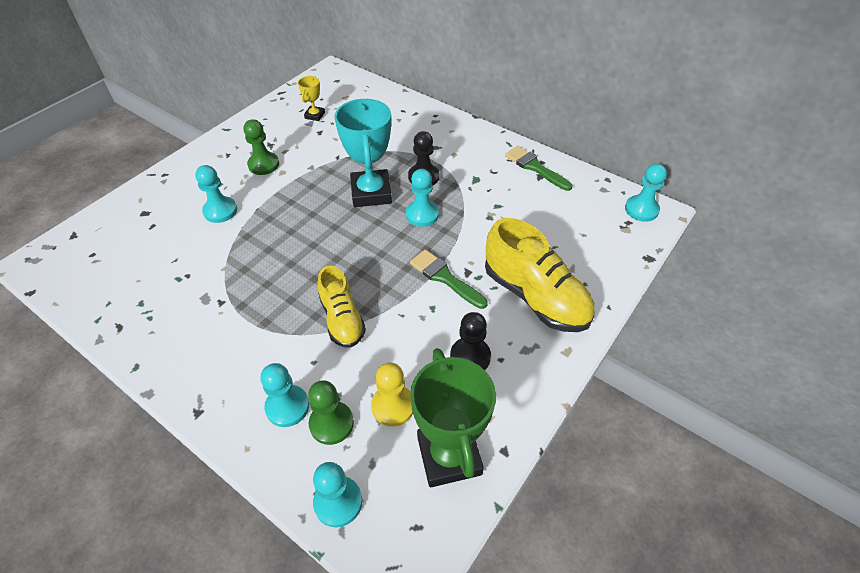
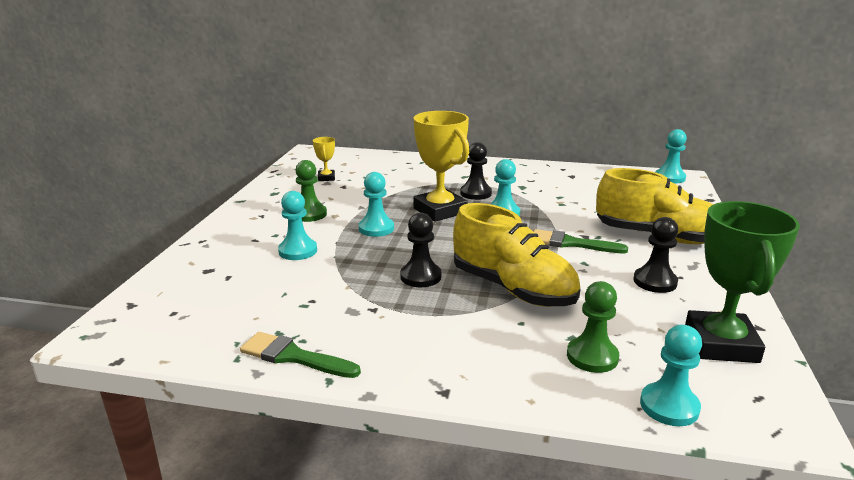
camera: 25 degrees left, 25 degrees down
turquoise pawn [261,363,309,427] -> turquoise pawn moved to [359,172,394,237]
yellow shoe [318,265,366,348] -> yellow shoe [453,203,580,307], size x1.60
turquoise trophy [334,99,392,207] -> yellow trophy [413,111,469,222]
yellow pawn [371,363,413,426] -> none
green trophy [410,348,496,487] -> green trophy turned 45 degrees clockwise [685,201,800,363]
green brush [505,146,572,191] -> green brush moved to [240,332,361,378]
none -> black pawn [400,213,441,287]

